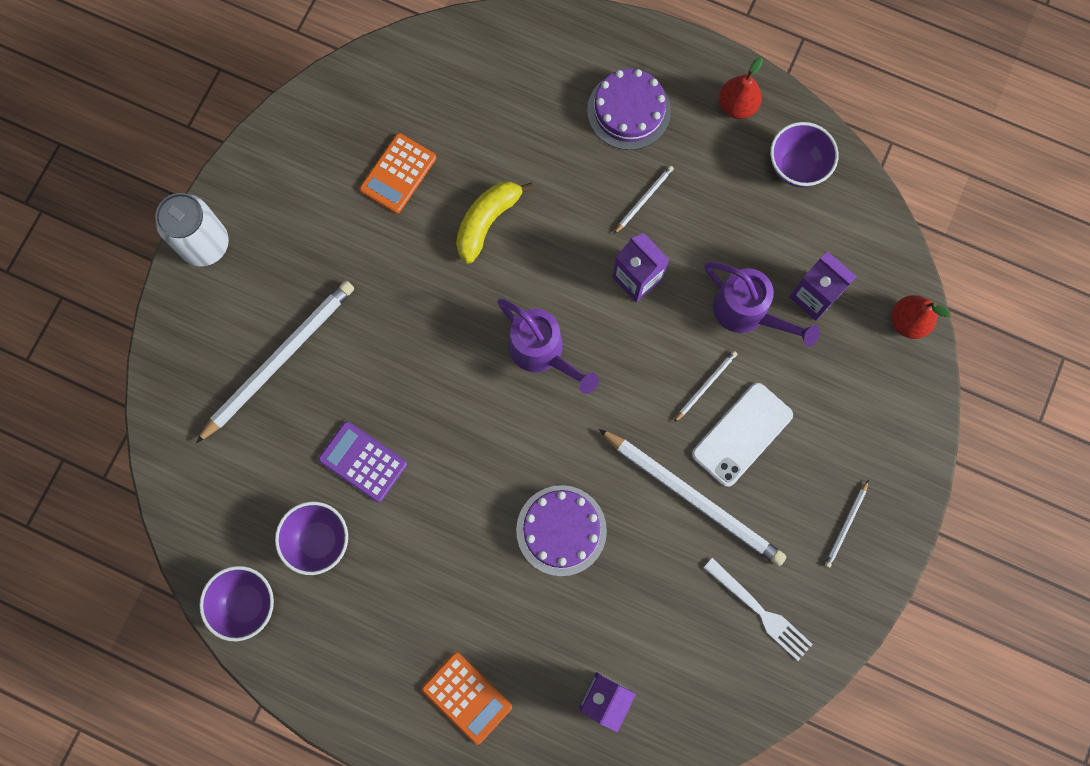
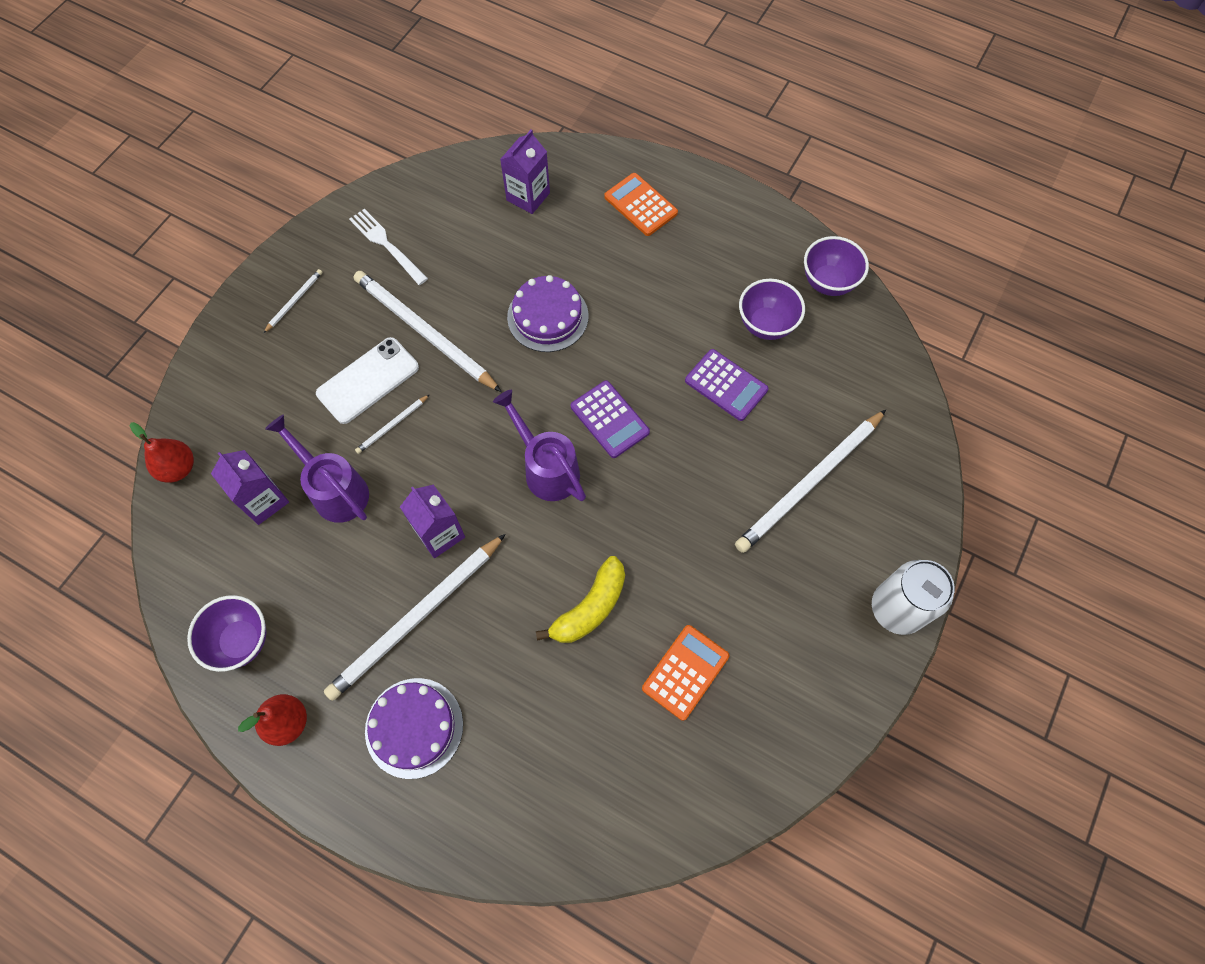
camera: 175 degrees left, 10 degrees down
white pencil [614,166,674,234] -> white pencil [324,534,506,701], size x2.29
none -> purple calculator [571,380,650,458]

